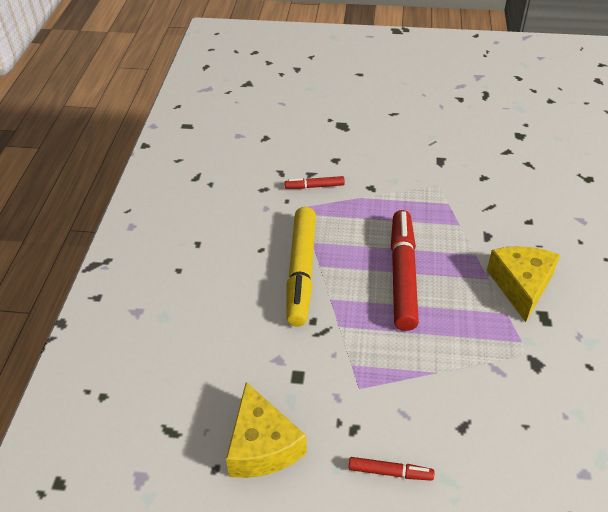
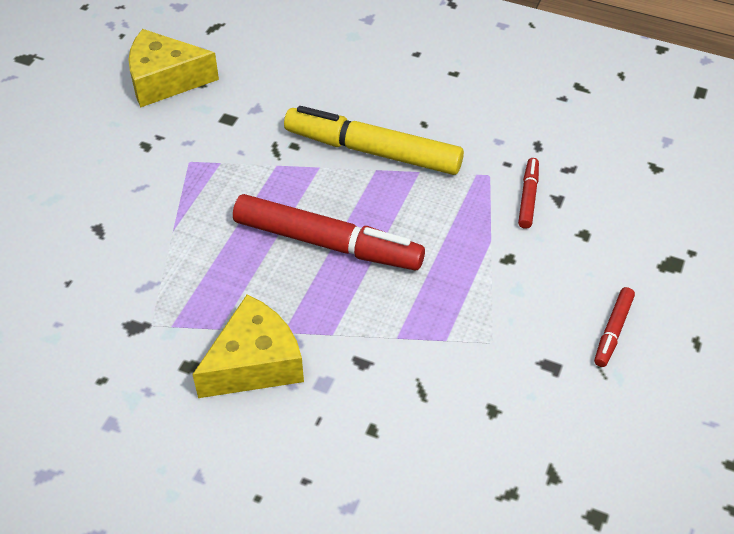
camera: 105 degrees right, 5 degrees up
red marker [349,457,434,481] -> red marker moved to [594,287,635,367]
yellow cheese [487,246,560,322] -> yellow cheese turned 60 degrees counterclockwise [192,295,304,398]

